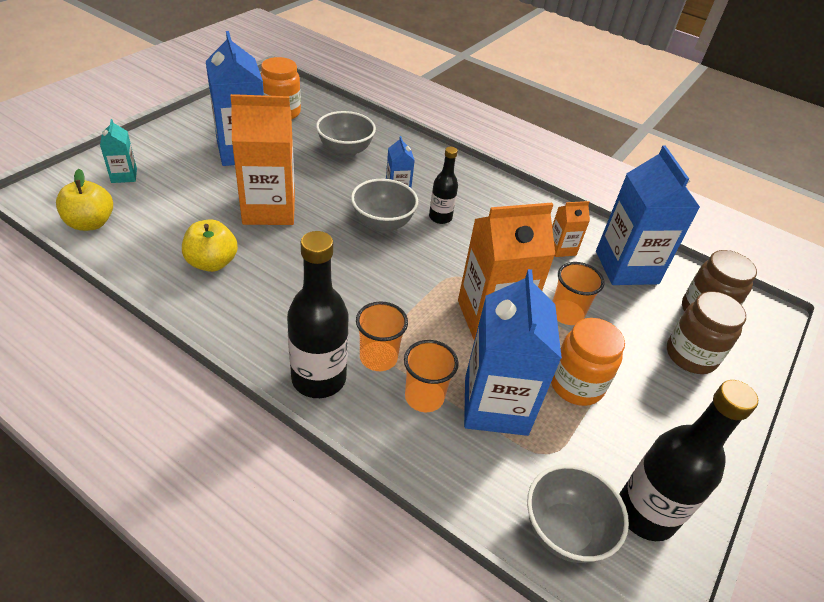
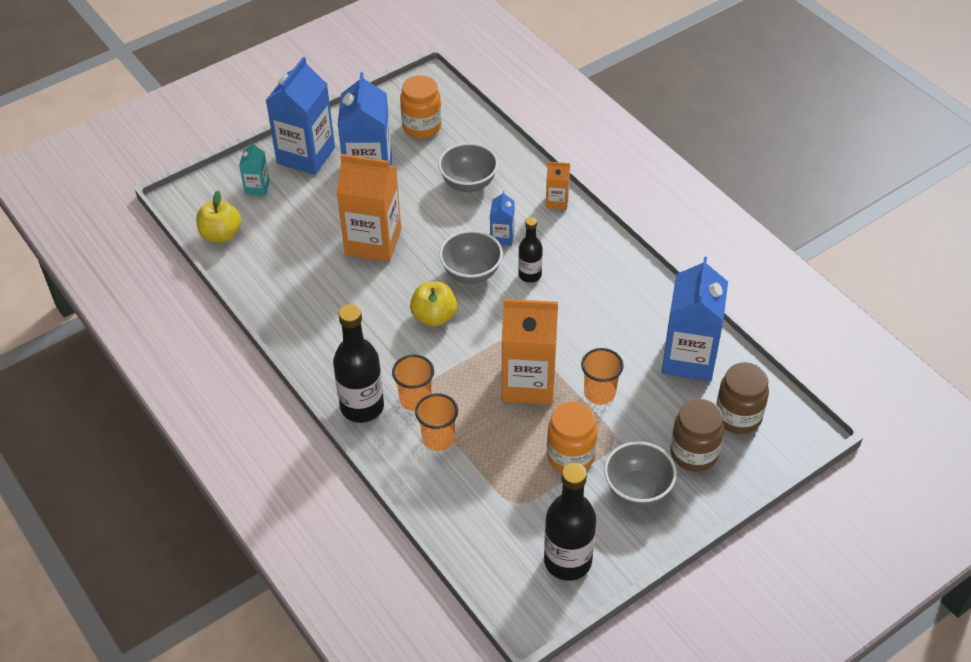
camera: 25 degrees right, 5 degrees up
yellow apple [182,219,238,272] -> yellow apple moved to [410,281,457,327]
blue carton [464,269,562,436] -> blue carton moved to [265,57,335,175]
grey bowl [527,464,629,563] -> grey bowl moved to [604,441,677,507]
orange carton [552,201,590,257] -> orange carton moved to [546,162,570,210]

